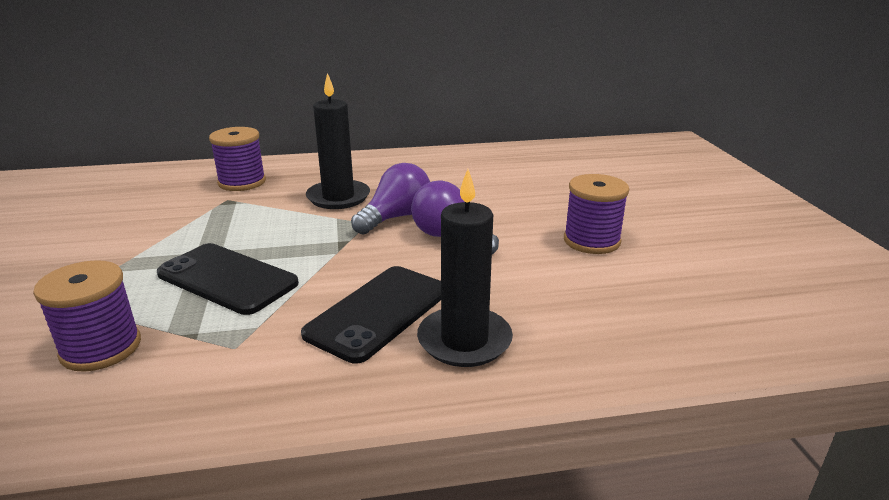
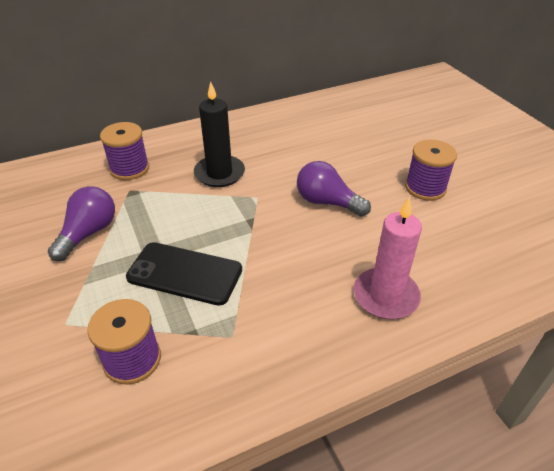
camera: 15 degrees left, 15 degrees up
black phone [301,266,441,363] -> none
purple light bulb [351,163,430,235] -> purple light bulb moved to [48,186,115,261]
black candle [417,169,513,367] -> pink candle [353,197,422,319]

